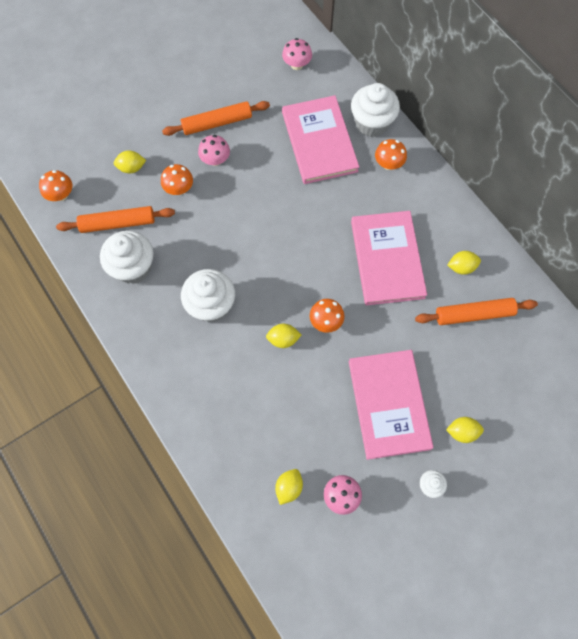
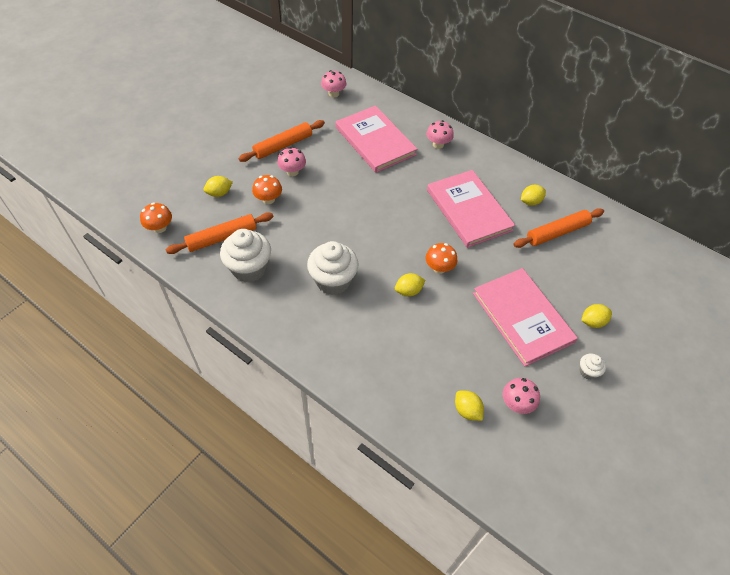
camera: 20 degrees left, 15 degrees down
yellow lemon [275,469,303,505] -> yellow lemon turned 45 degrees counterclockwise [455,391,484,421]
white cupcake [351,83,400,137] -> none
orange mushroom [375,139,407,170] -> pink mushroom [426,120,454,149]

